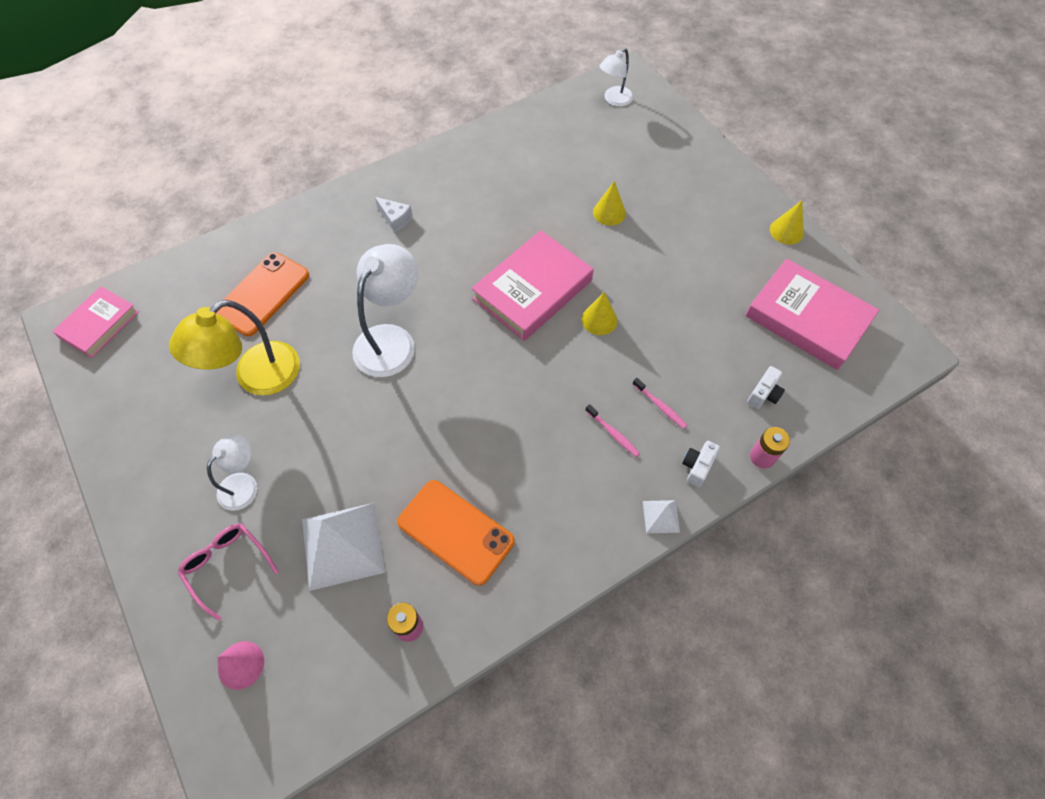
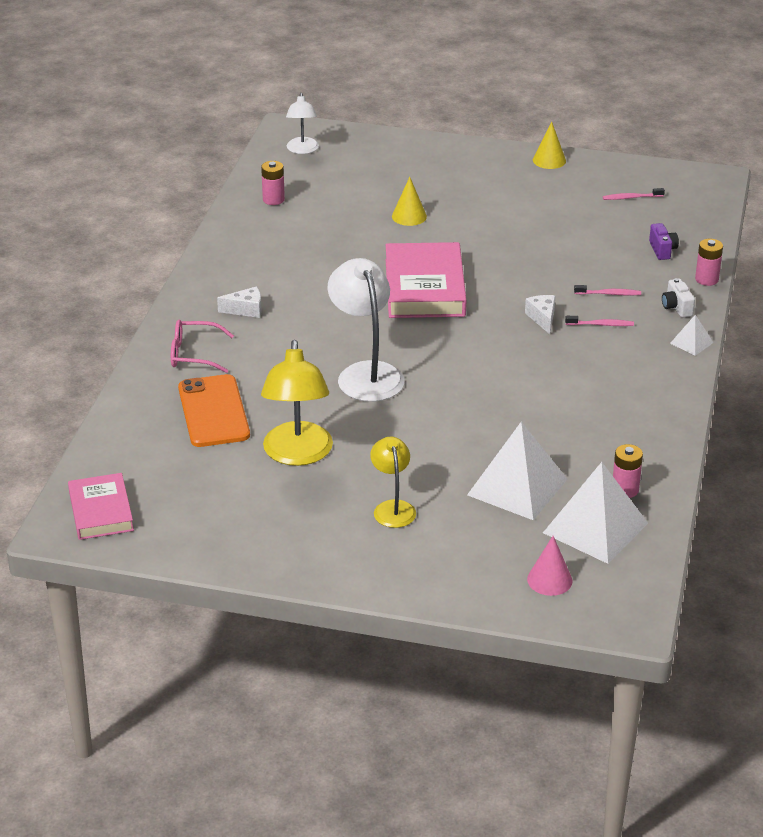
camera: 45 degrees left, 25 degrees down
pink glasses [178,524,279,621] -> pink glasses moved to [171,320,234,373]
white lamp [207,434,257,511] -> yellow lamp [370,437,416,528]
orange phone [397,480,515,586] -> none
yellow cone [582,292,617,335] -> none
pink book [745,259,879,370] -> pink toothbrush [603,188,665,200]
white camera [747,366,785,409] -> purple camera [649,223,679,260]
none -> pink battery [261,161,285,205]
none -> white cheese [525,295,555,334]
none -> white pyramid [543,462,648,564]

